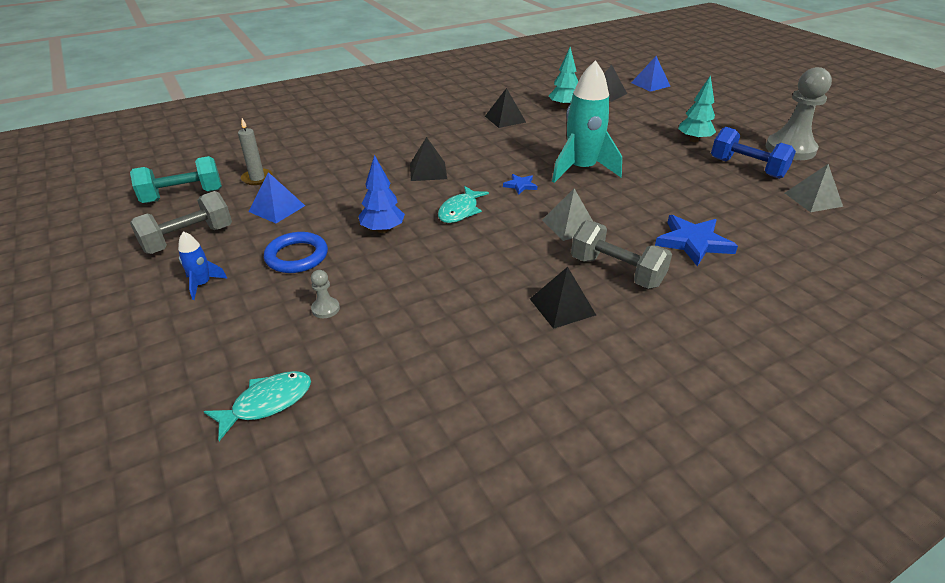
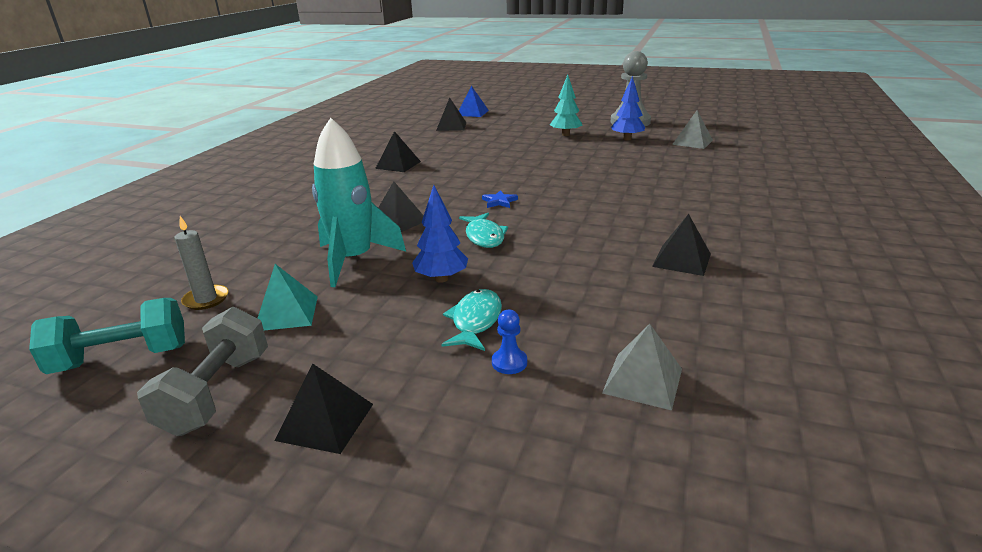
camera: 40 degrees left, 10 degrees down
turquoise dumbbell [130,156,222,203] -> turquoise dumbbell turned 45 degrees clockwise [29,298,185,374]
blue rocket [178,231,228,300] -> black pyramid [275,363,373,454]
turquoise fish [204,371,311,441] -> turquoise fish moved to [441,289,502,351]
blue pyramid [248,172,305,223] -> turquoise pyramid [258,264,318,330]
blue ring [264,232,328,273] -> none
grey pawn [311,270,340,318] -> blue pawn [492,310,527,374]
grey pyramid [542,188,593,241] -> grey pyramid moved to [602,324,682,410]
turquoise tree [549,47,578,109] -> none
turquoise rocket [552,60,622,183] -> turquoise rocket moved to [312,118,406,287]
grey dumbbell [571,220,672,289] -> none
blue star [655,215,738,266] -> none
blue dumbbell [711,127,796,179] -> blue tree [611,76,645,141]

